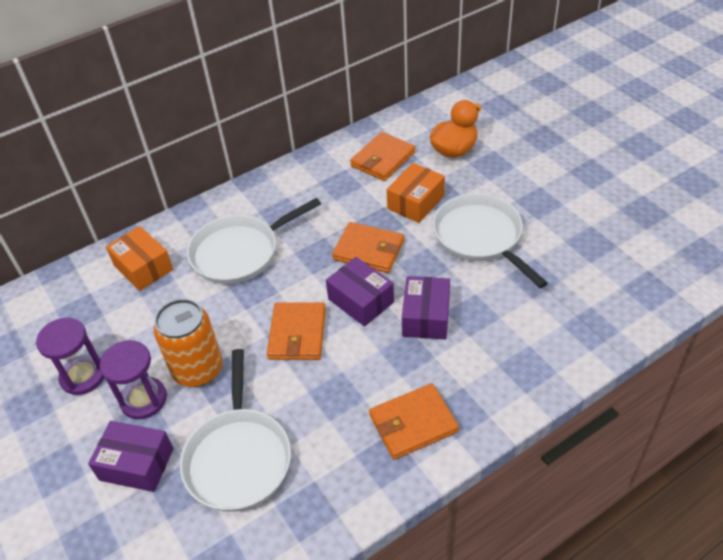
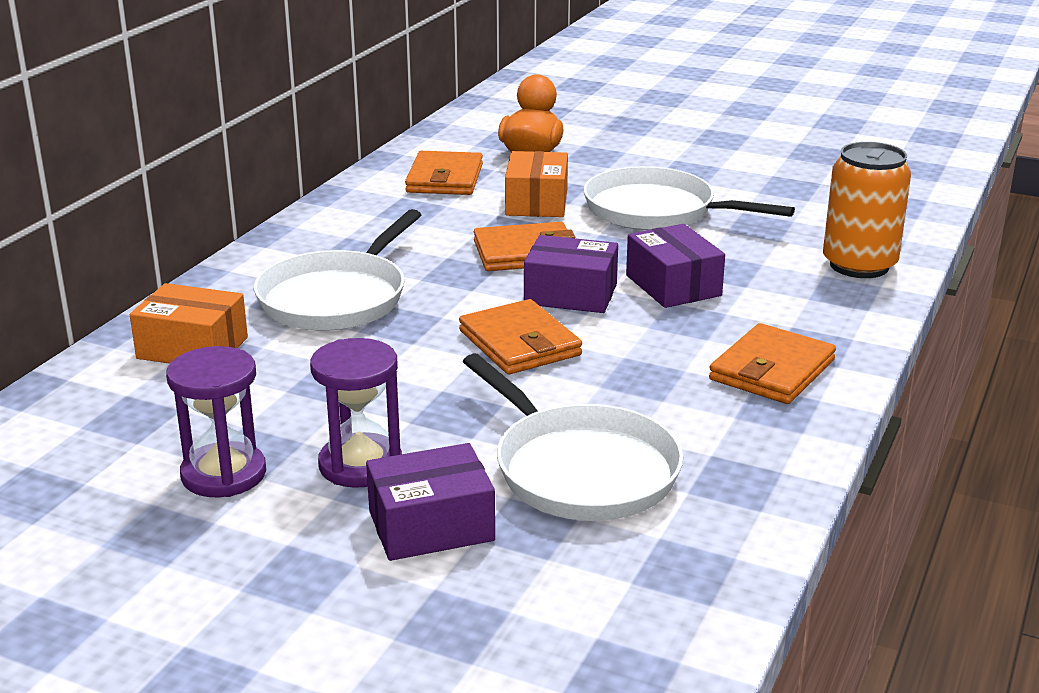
camera: 35 degrees left, 20 degrees down
orange can [154,299,223,387] -> orange can moved to [823,142,911,278]

